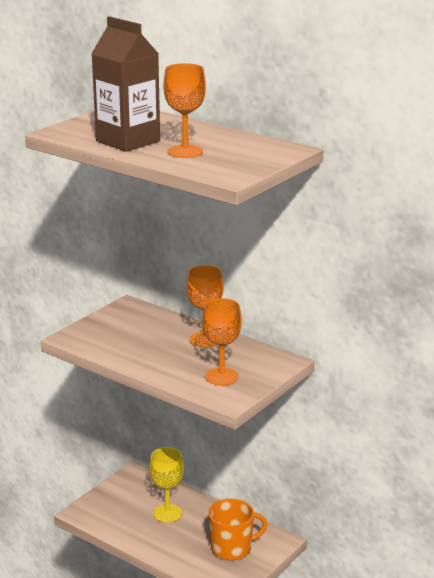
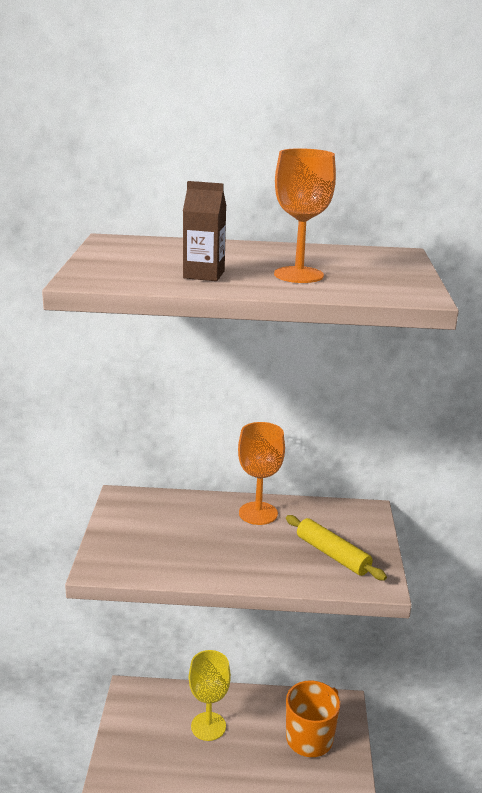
camera: 35 degrees left, 0 degrees up
brown carton [91,16,160,152] -> brown carton [183,181,226,281], size x0.52
orange goblet [202,298,242,385] -> yellow rolling pin [286,515,387,581]

